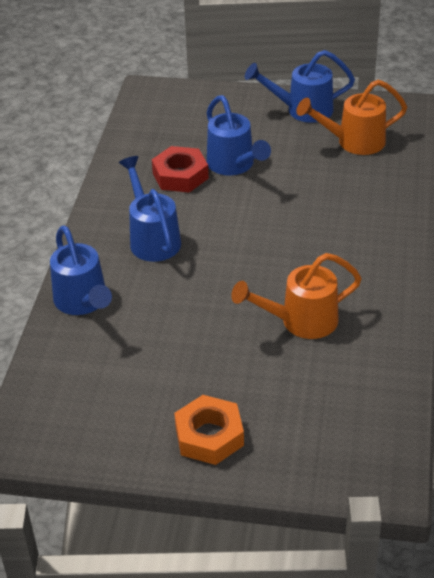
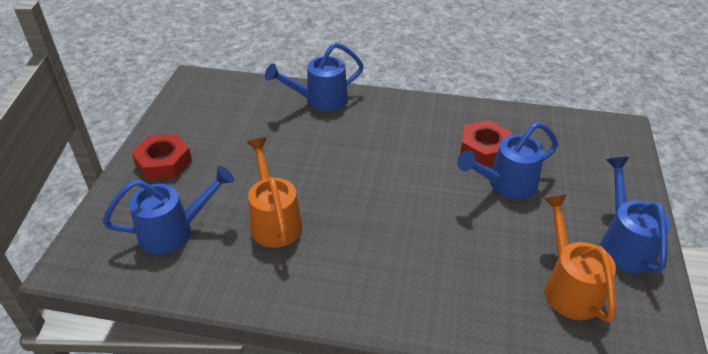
camera: 90 degrees right, 0 degrees up
blue watering can [119,156,181,262] -> blue watering can moved to [103,166,235,254]
orange nut [174,395,244,465] -> red nut [131,134,192,180]

